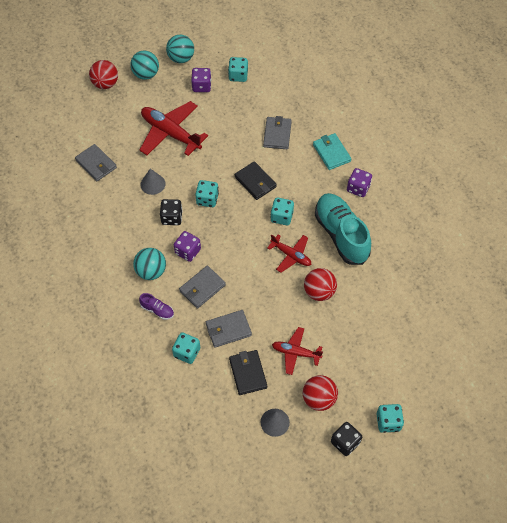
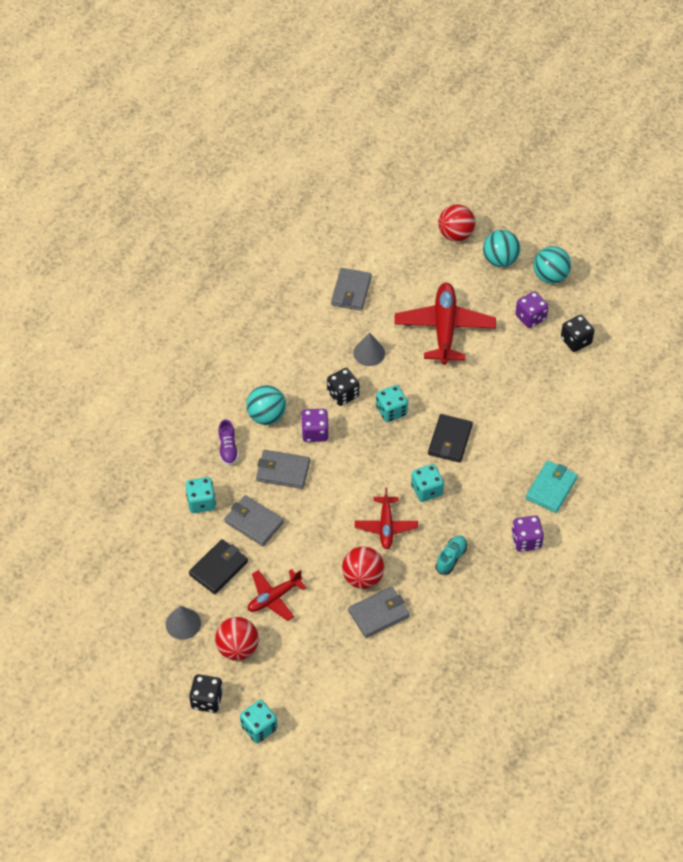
camera: 55 degrees right, 5 degrees down
turquoise dice [228,57,248,82] -> black dice [561,315,594,352]
grey wallet [263,116,292,149] -> grey wallet moved to [348,586,409,638]
red plane [272,327,323,375] -> red plane turned 105 degrees counterclockwise [248,569,306,621]
turquoise shoe [315,193,371,265] -> turquoise shoe [436,536,467,575], size x0.42

